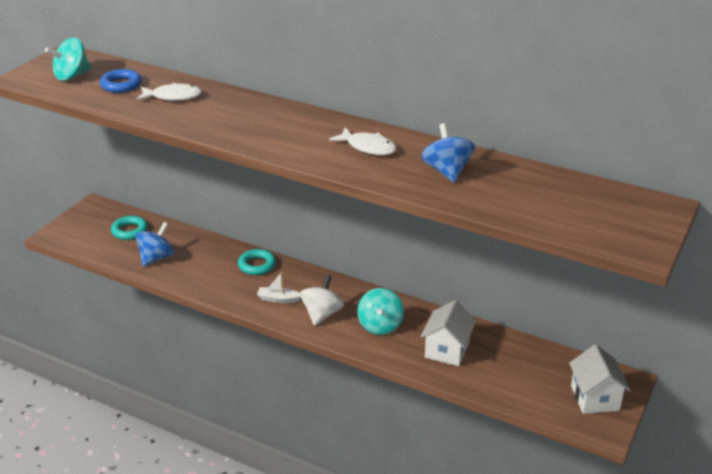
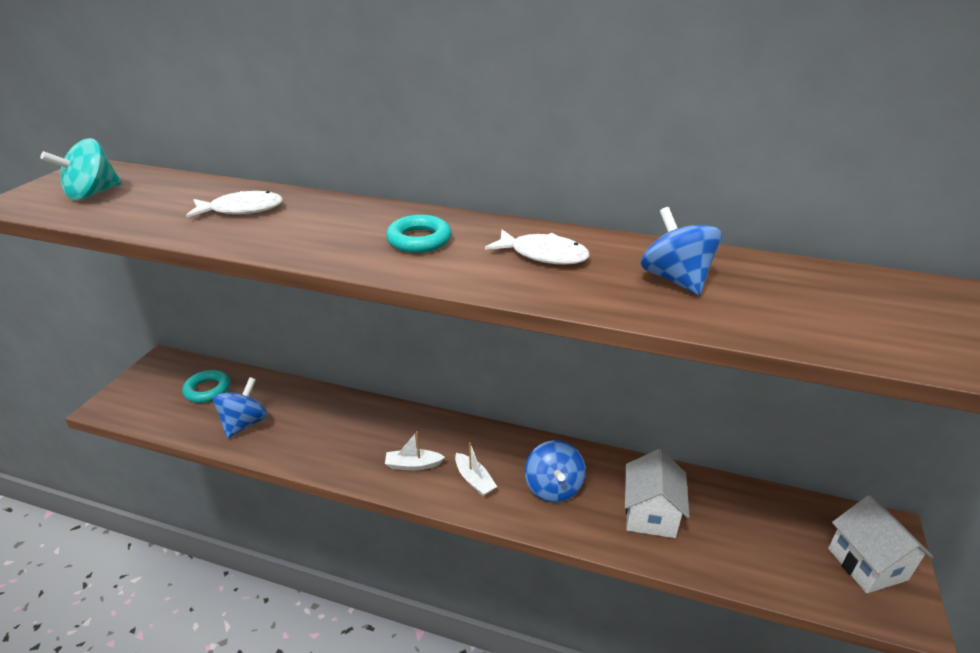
camera: 10 degrees left, 0 degrees up
blue ring [100,69,142,93] -> none
turquoise ring [238,249,276,275] -> turquoise ring moved to [386,215,451,253]
white spinning top [300,274,344,326] -> white boat [455,442,497,496]
turquoise spinning top [357,288,404,335] -> blue spinning top [525,440,586,503]

